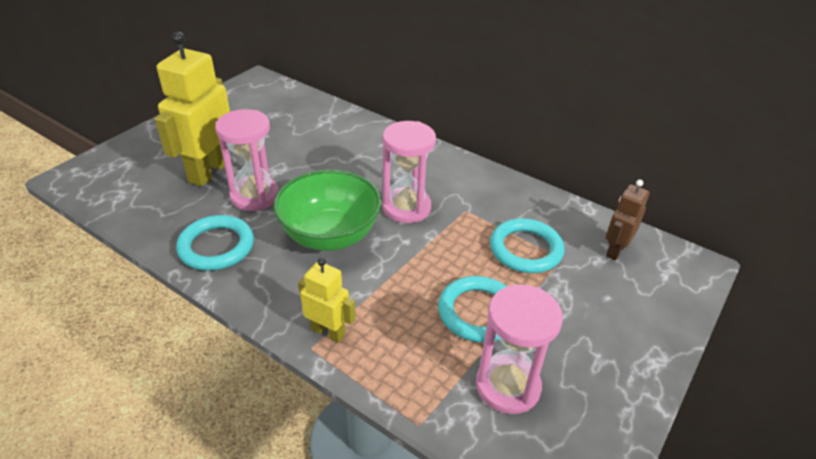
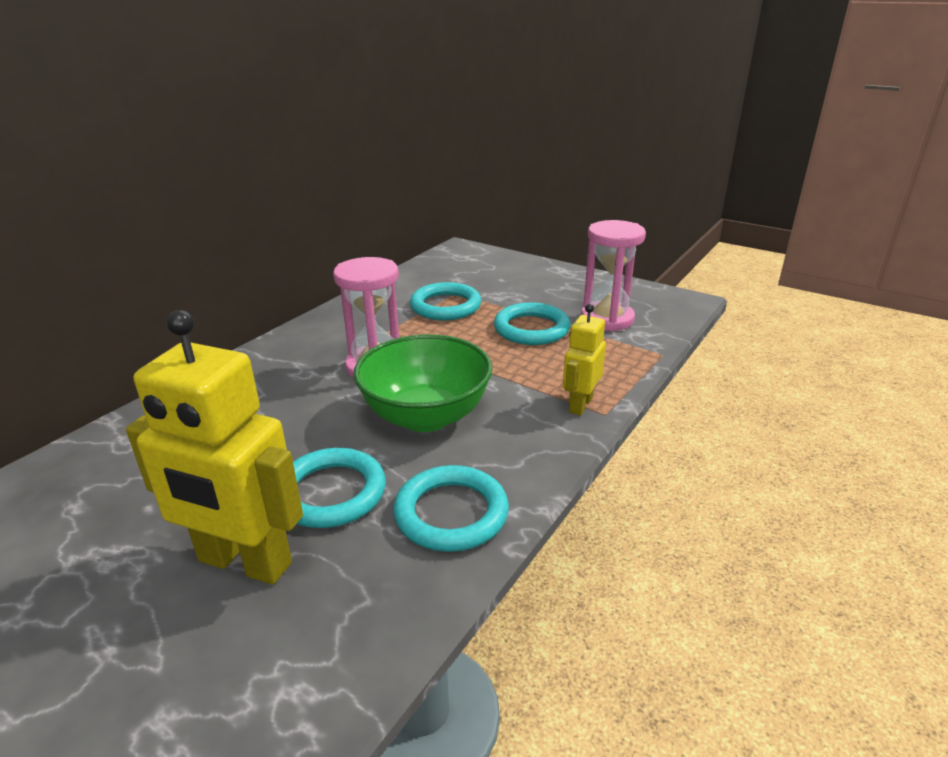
camera: 90 degrees left, 10 degrees down
pink hourglass [215,109,279,211] -> turquoise ring [293,448,386,528]
brown robot [606,180,650,261] -> none

